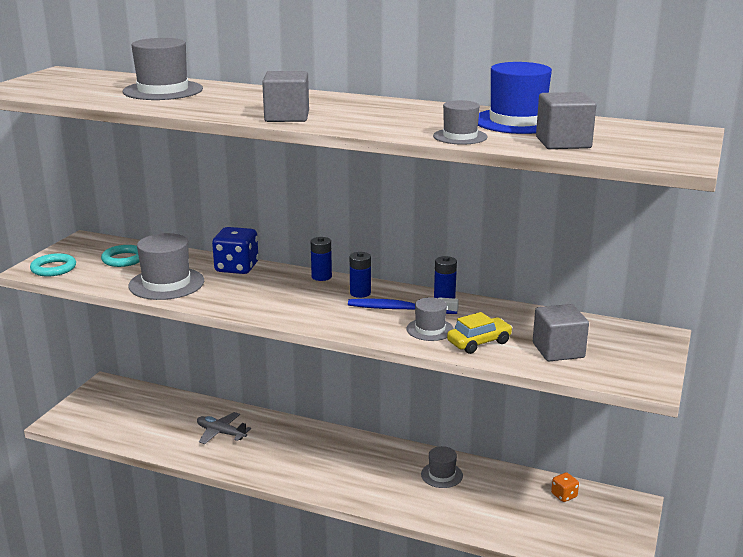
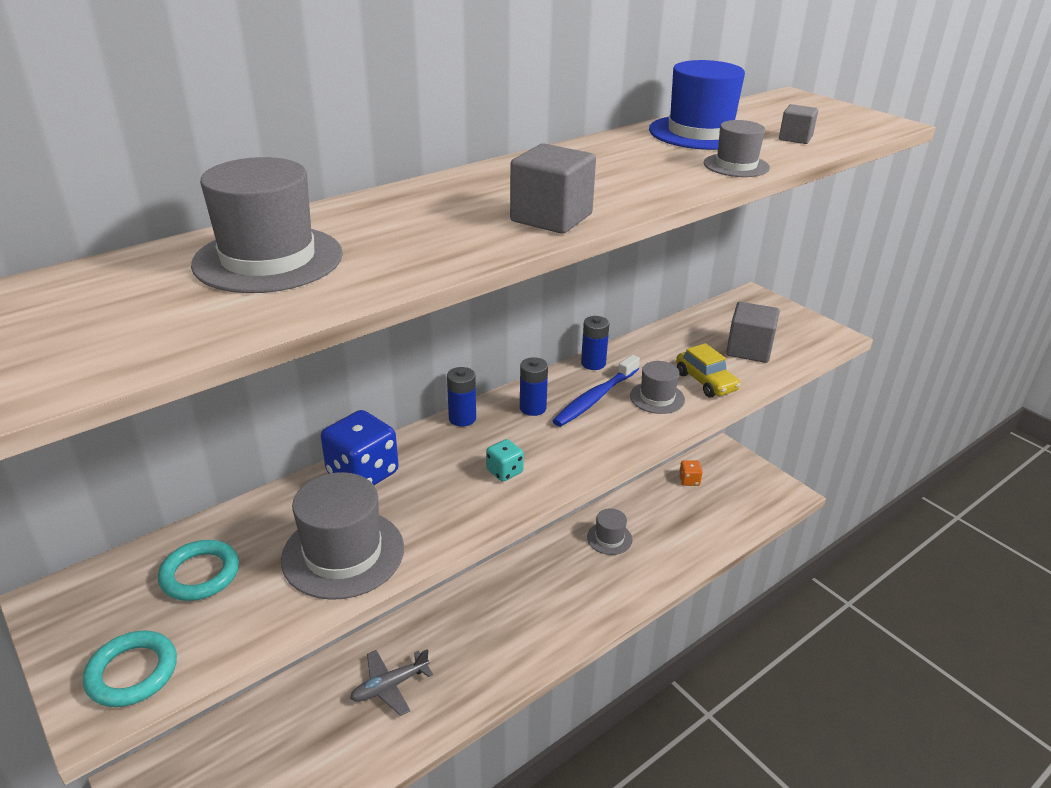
camera: 60 degrees left, 10 degrees up
yellow car [447,312,513,354] -> yellow car turned 150 degrees clockwise [676,343,741,397]
grey cube [536,92,596,149] -> grey cube [779,104,818,144], size x0.58
none -> turquoise dice [486,439,524,482]

